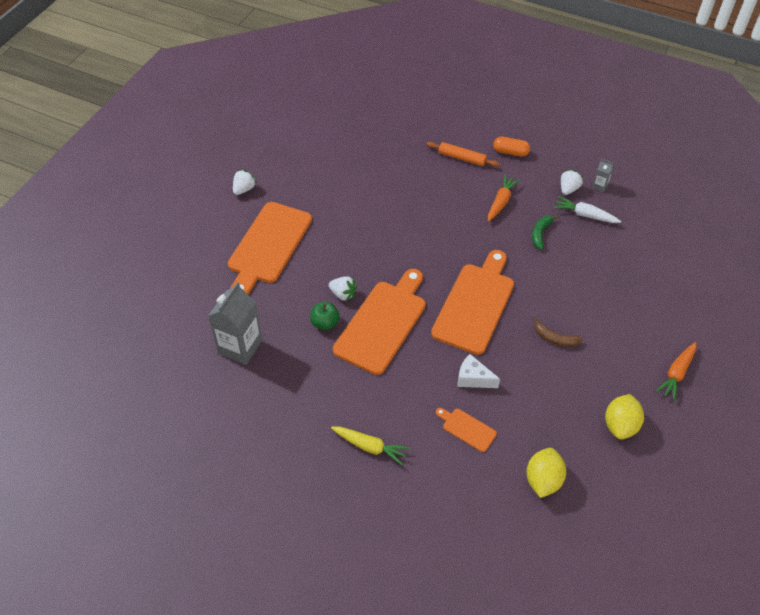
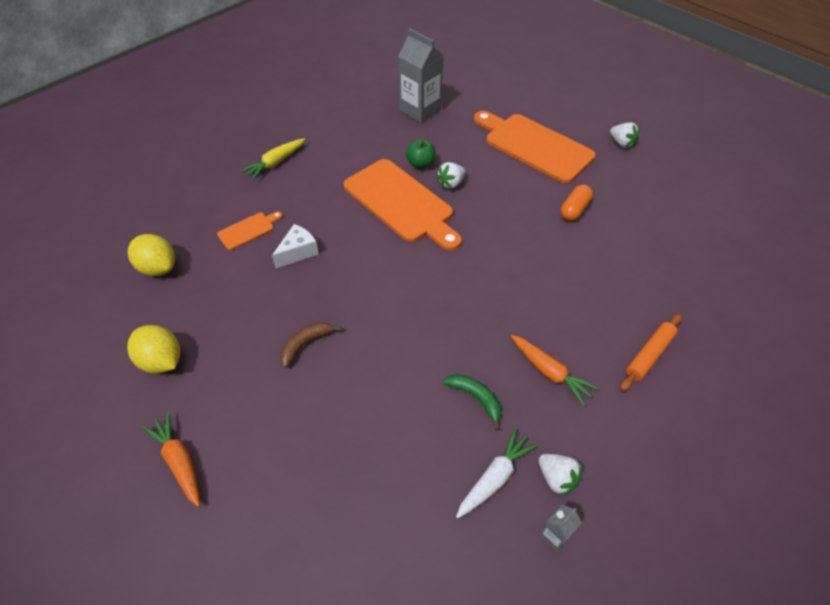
camera: 110 degrees right, 0 degrees up
orange cutting board [431,250,514,355] -> none
orange capsule [493,137,530,157] -> orange capsule moved to [561,185,593,221]

